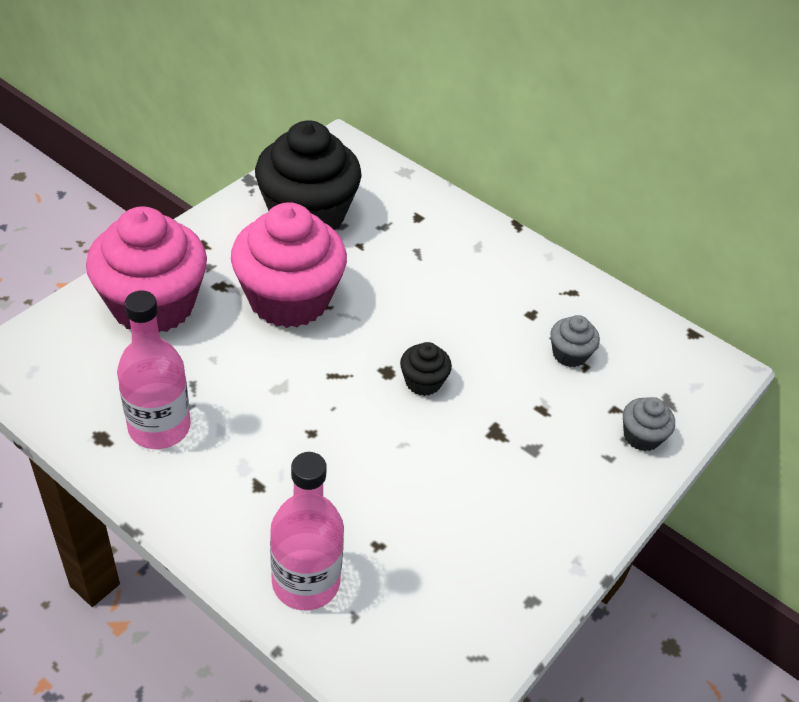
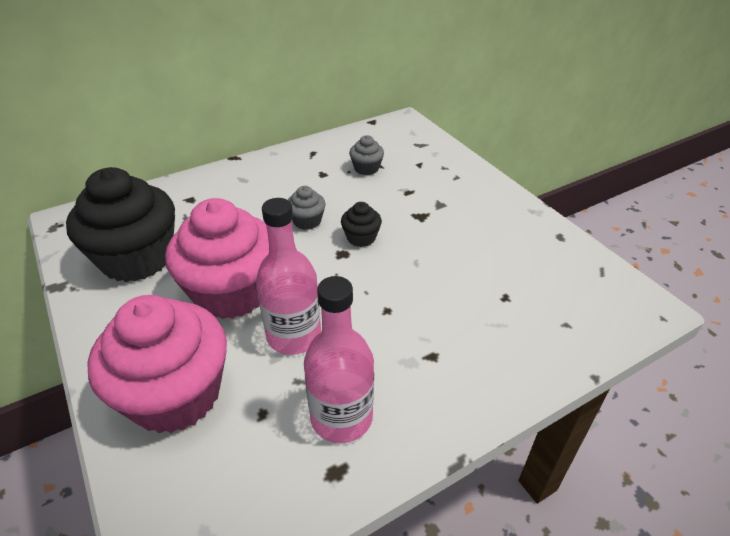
camera: 65 degrees left, 5 degrees down
pink bottle [270,452,344,611] -> pink bottle moved to [256,198,321,355]
grey cupcake [623,397,675,451] -> grey cupcake moved to [288,186,326,230]

